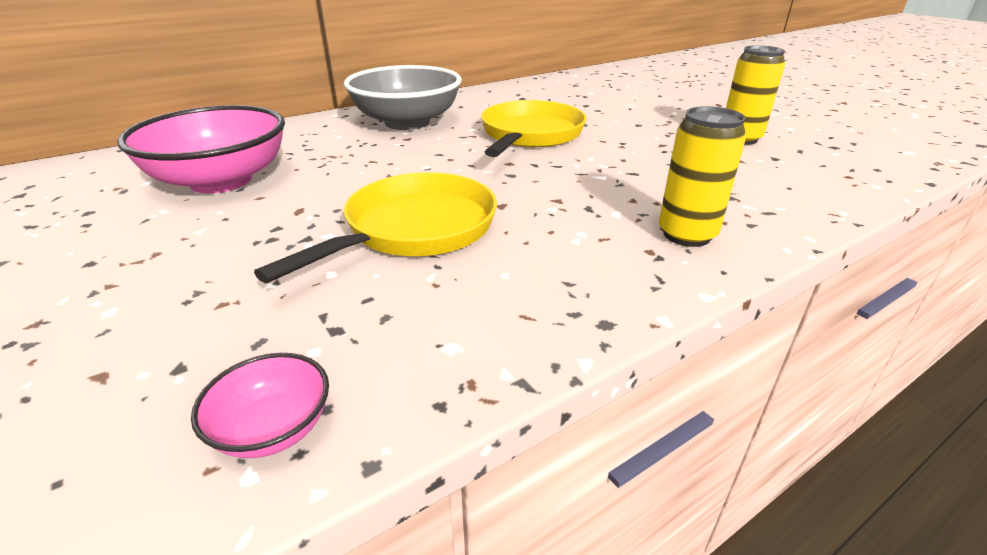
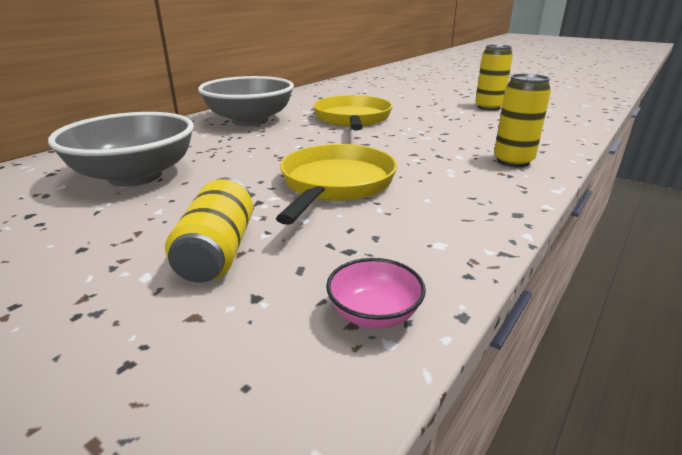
camera: 20 degrees left, 5 degrees down
pink bowl [117,105,285,193] -> grey bowl [48,112,194,187]
none -> yellow can [165,178,253,282]

